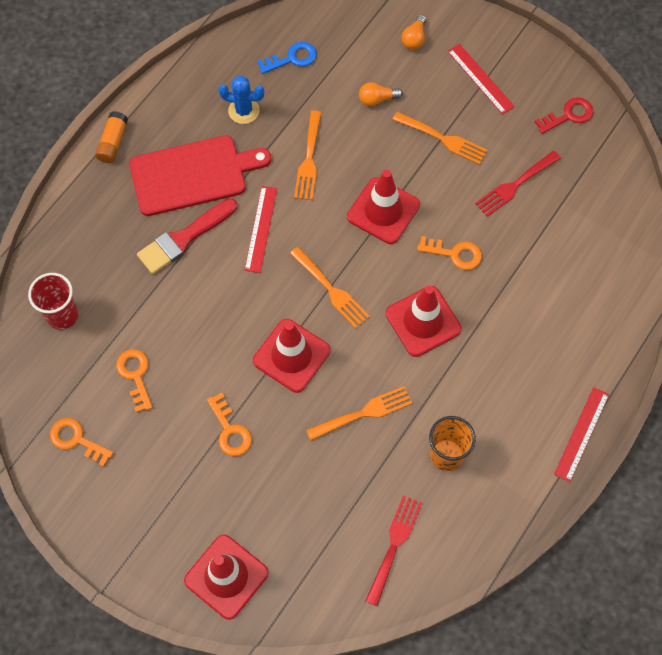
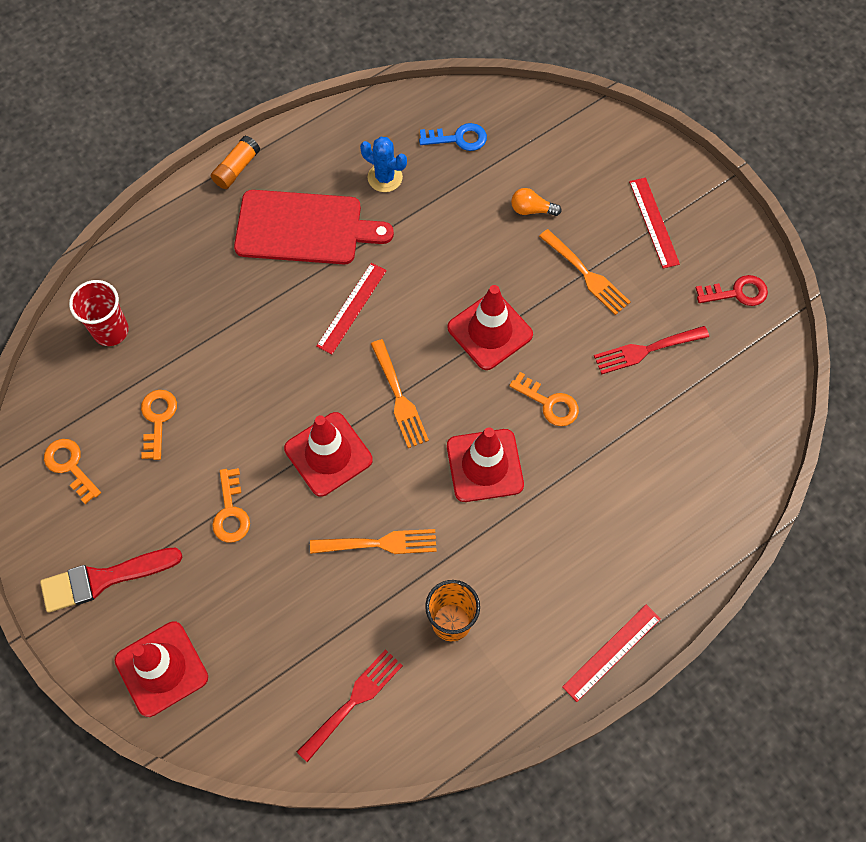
camera: 20 degrees right, 0 degrees up
red brush [137,198,237,274] -> red brush moved to [40,547,183,613]
orange fork [294,110,322,200] -> none
orange light bulb [402,15,426,49] -> none

